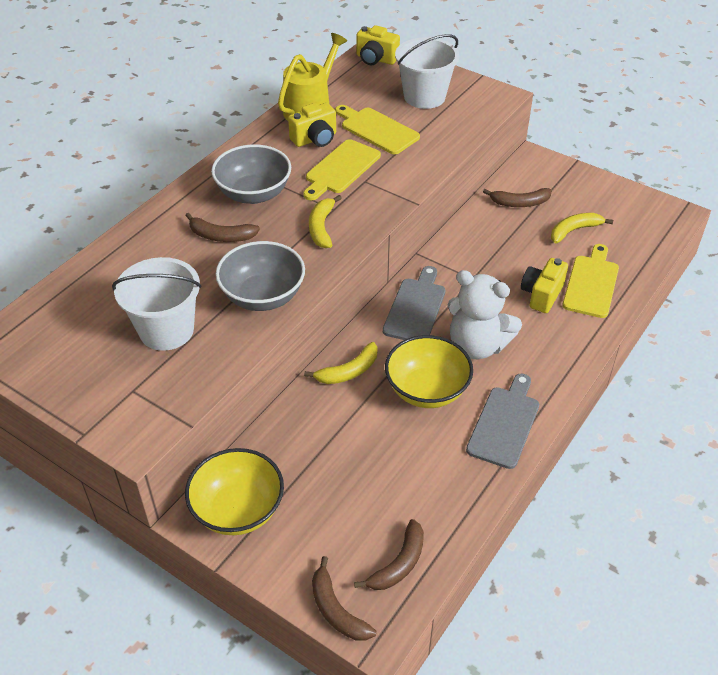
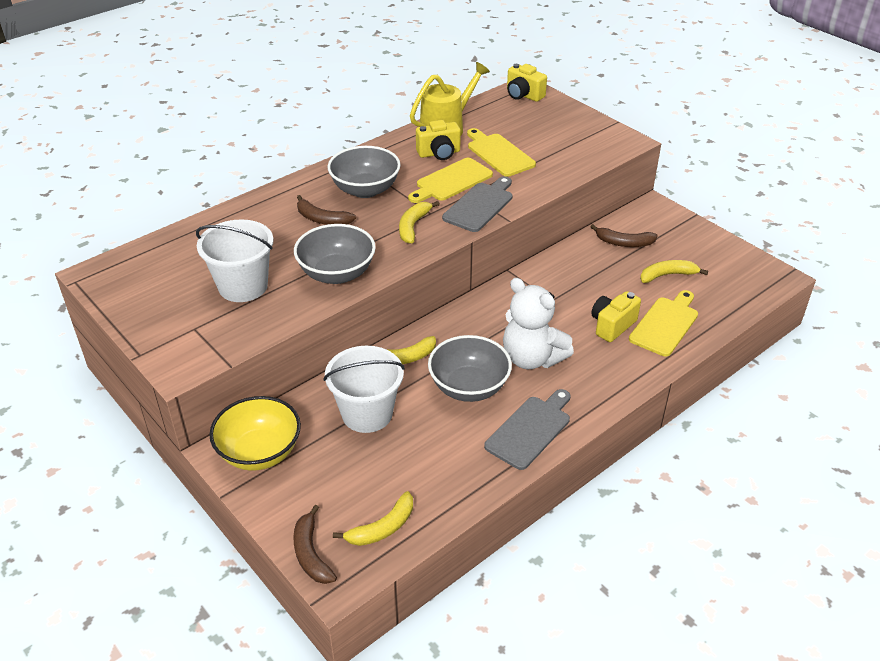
camera: 15 degrees right, 5 degrees down
brown banana [354,519,424,590] -> yellow banana [333,491,413,546]
grey cutting board [383,266,446,340] -> grey cutting board moved to [442,176,512,232]
yellow bowl [385,335,473,408] -> grey bowl [428,335,512,402]
white bucket [395,34,460,109] -> white bucket moved to [323,346,405,433]

